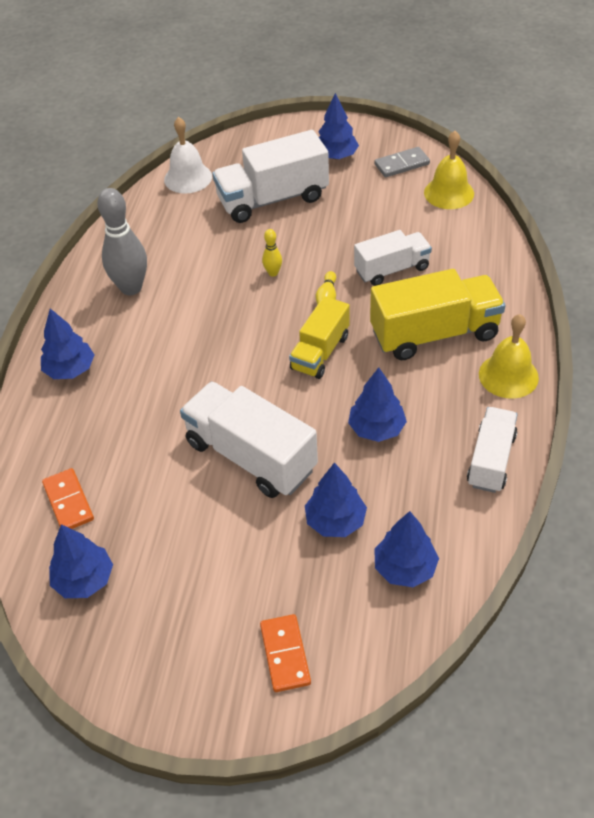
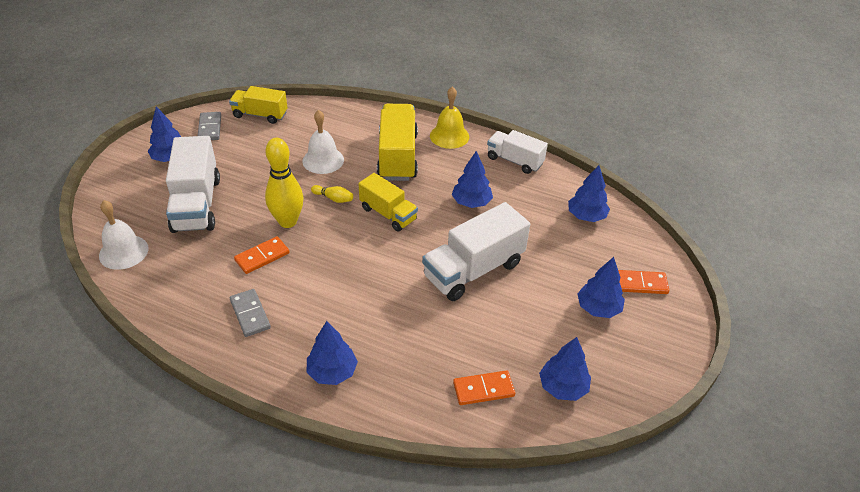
camera: 80 degrees left, 5 degrees down
grey bowling pin [97,188,147,295] -> grey domino [230,289,271,337]
yellow bowling pin [262,229,282,277] -> yellow bowling pin [265,138,304,228], size x2.17
blue tree [305,463,367,537] -> blue tree moved to [577,257,625,318]
white truck [354,230,432,286] -> white bell [303,110,344,174]
yellow bell [424,131,474,209] -> yellow truck [229,86,288,124]
none -> orange domino [234,236,289,274]

